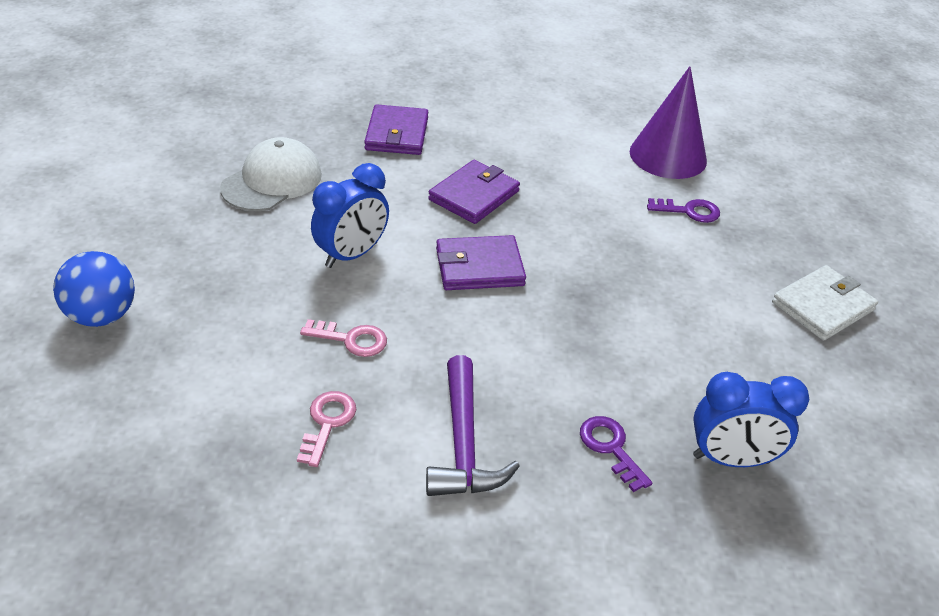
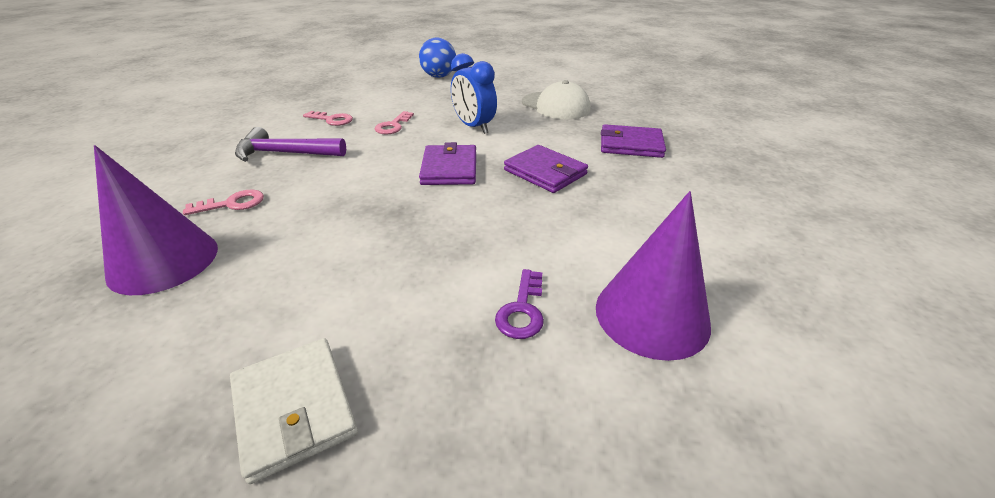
camera: 100 degrees right, 5 degrees down
purple key [580,416,652,492] -> pink key [183,190,264,215]
blue clock [693,372,809,467] -> purple cone [94,145,218,295]

